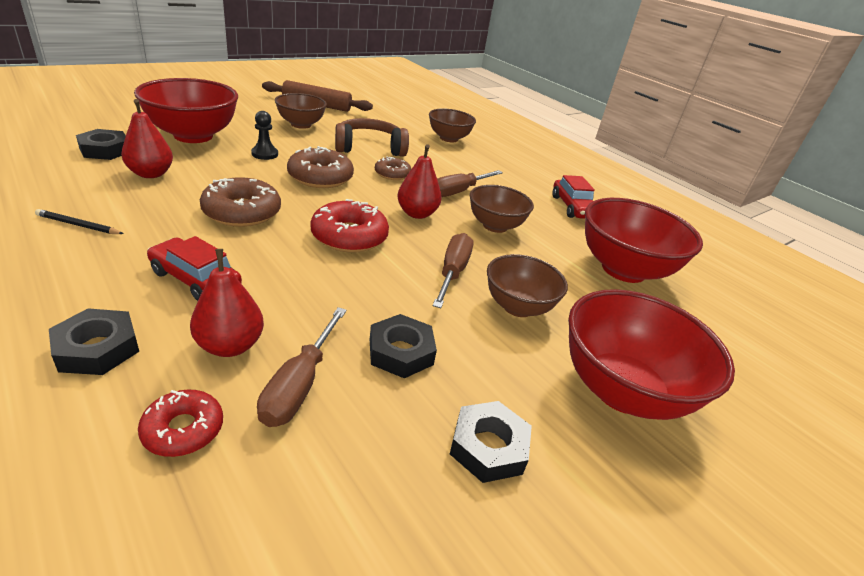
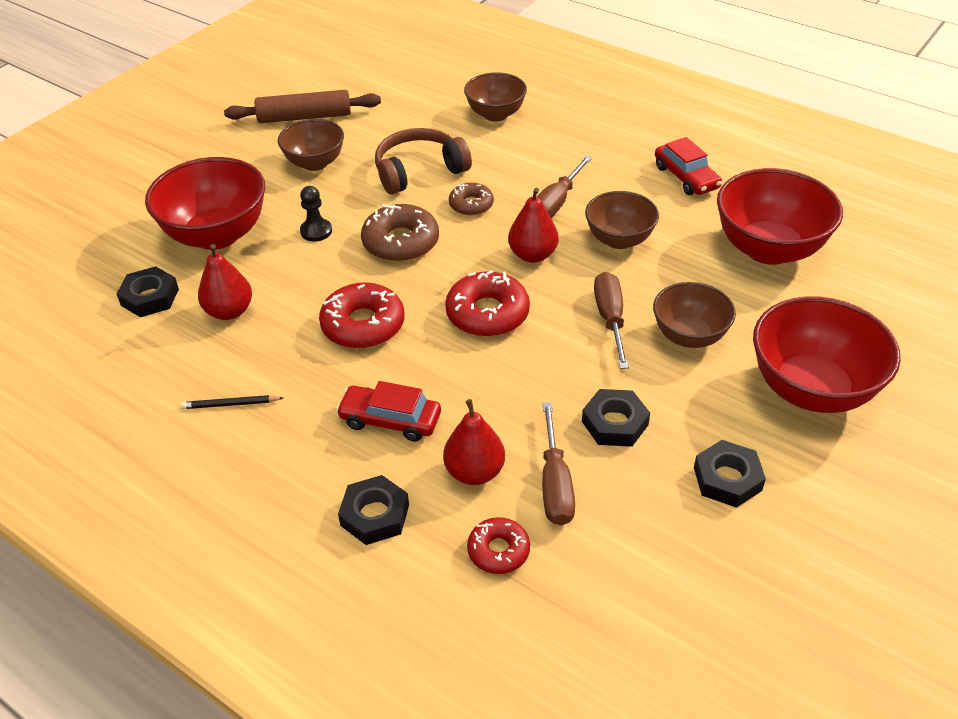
camera: 10 degrees left, 10 degrees up
brown donut [200,177,281,227] -> red donut [319,282,405,349]

